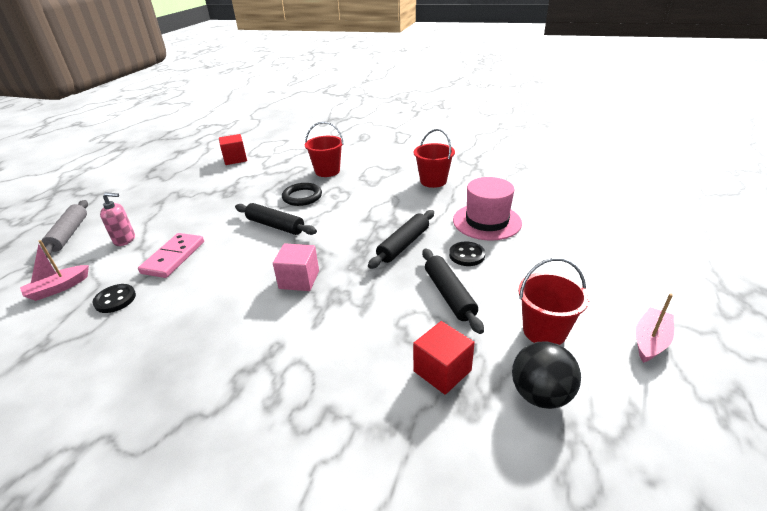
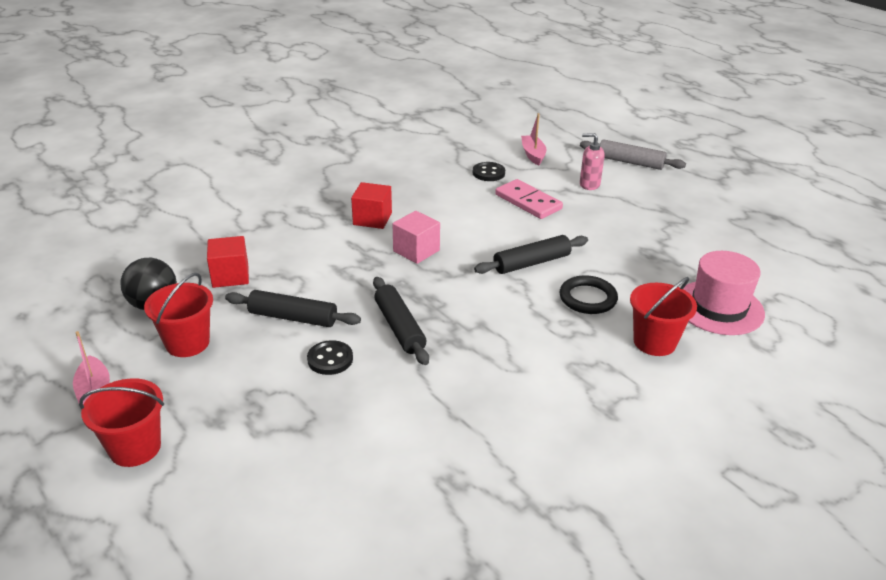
camera: 120 degrees right, 0 degrees up
pink soap dispenser [100,192,135,246] -> pink soap dispenser turned 75 degrees clockwise [580,133,605,190]
red cube [219,134,247,165] -> red cube moved to [351,182,392,229]
red bucket [414,129,455,188] -> red bucket moved to [79,378,164,467]
pink hat [453,177,522,241] -> pink hat moved to [683,251,765,335]

